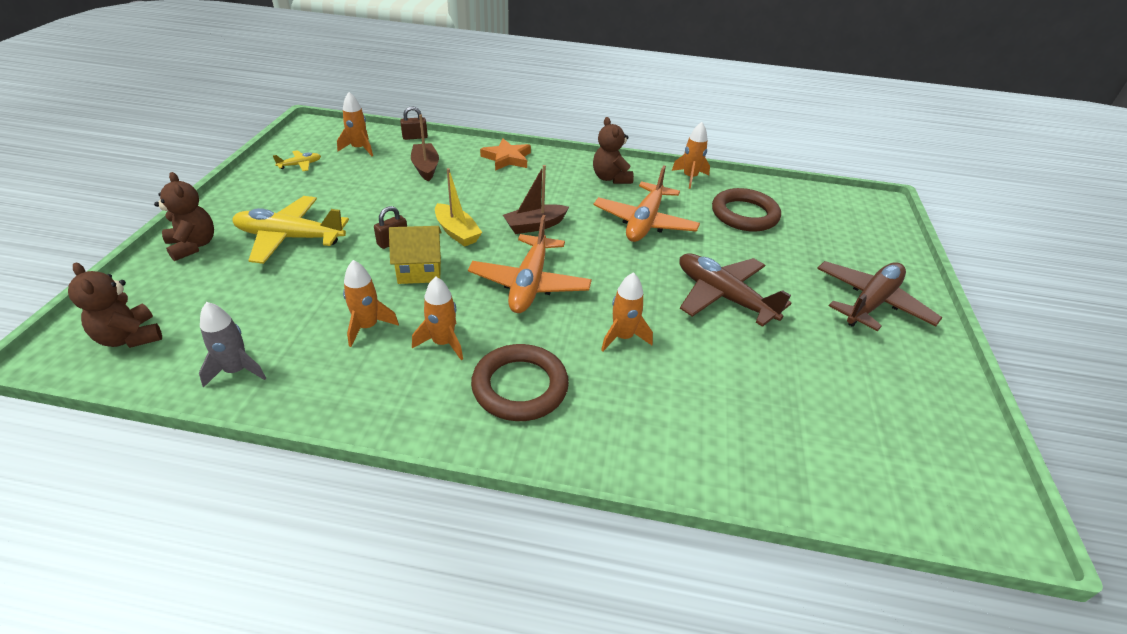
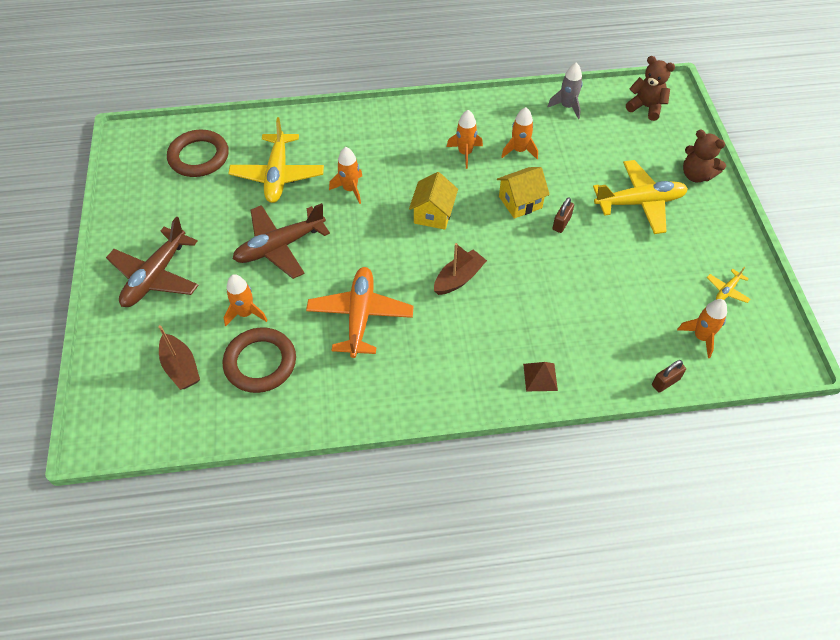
camera: 165 degrees right, 15 degrees up
brown boat [411,114,439,182] -> brown boat moved to [158,325,200,390]
yellow boat [435,168,482,247] -> none
orange plane [468,215,592,313] -> yellow house [409,172,458,230]
brown ring [471,344,569,421] -> brown ring moved to [167,130,229,177]
orange star [480,139,531,171] -> brown pyramid [523,362,558,391]
brown teddy bear [593,117,634,184] -> none
orange rocket [672,122,710,189] -> orange rocket moved to [224,274,268,326]
brown plane [679,253,791,327] -> brown plane turned 120 degrees clockwise [233,203,330,279]
none -> yellow plane [228,117,324,203]

